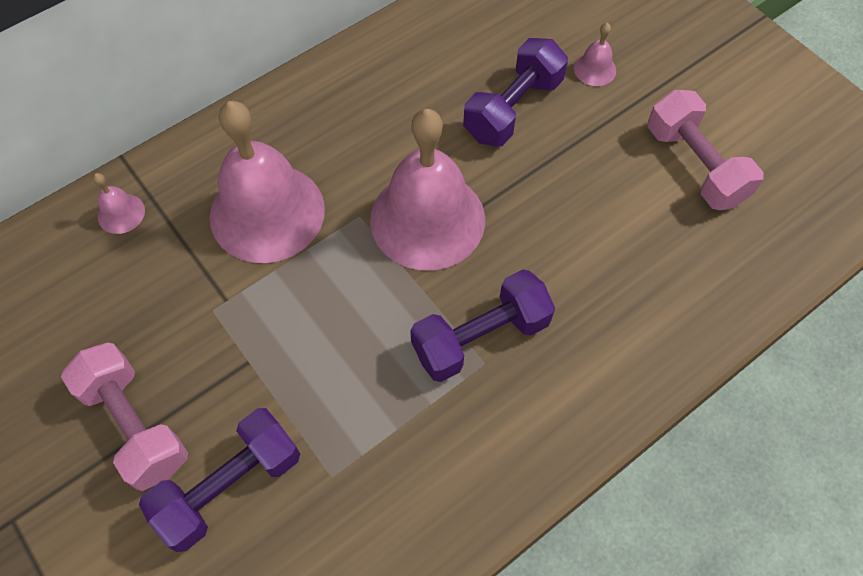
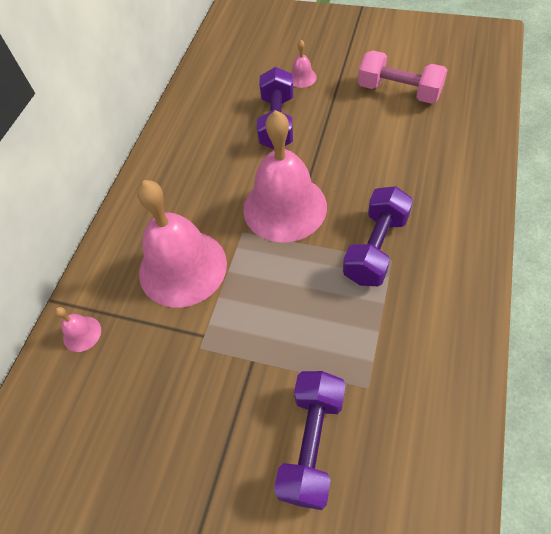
camera: 30 degrees left, 5 degrees down
pink dumbbell [61,342,188,491] -> none

